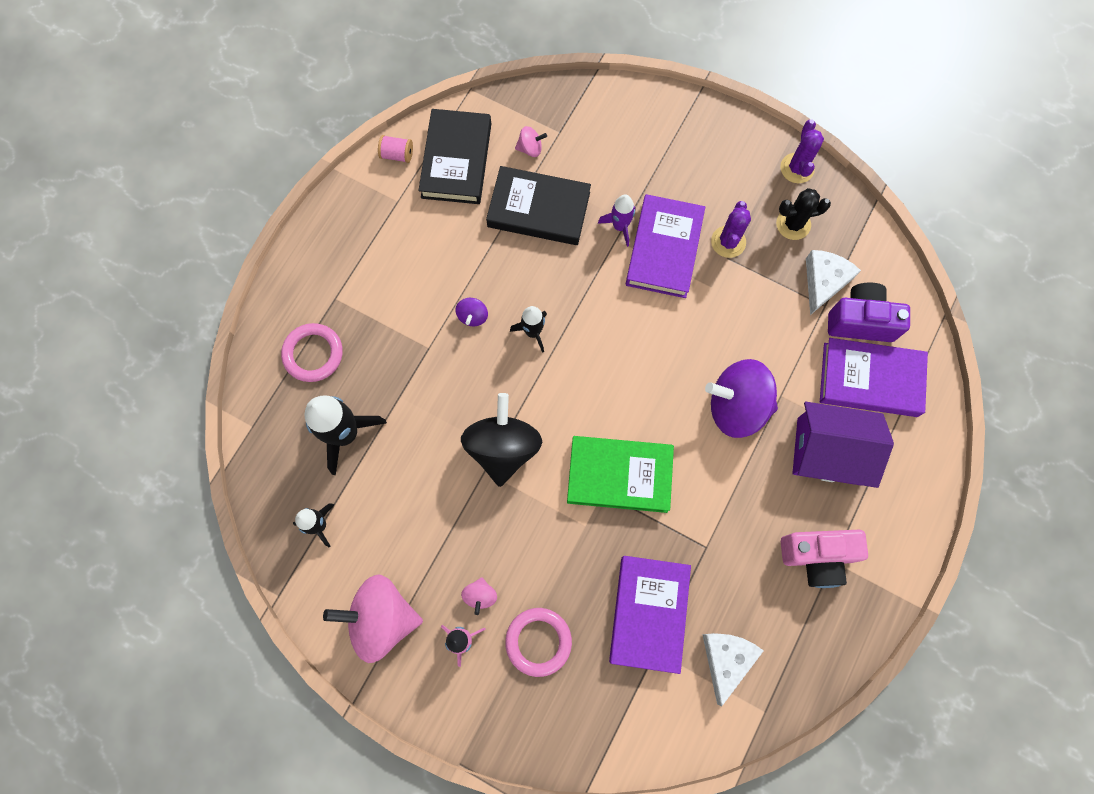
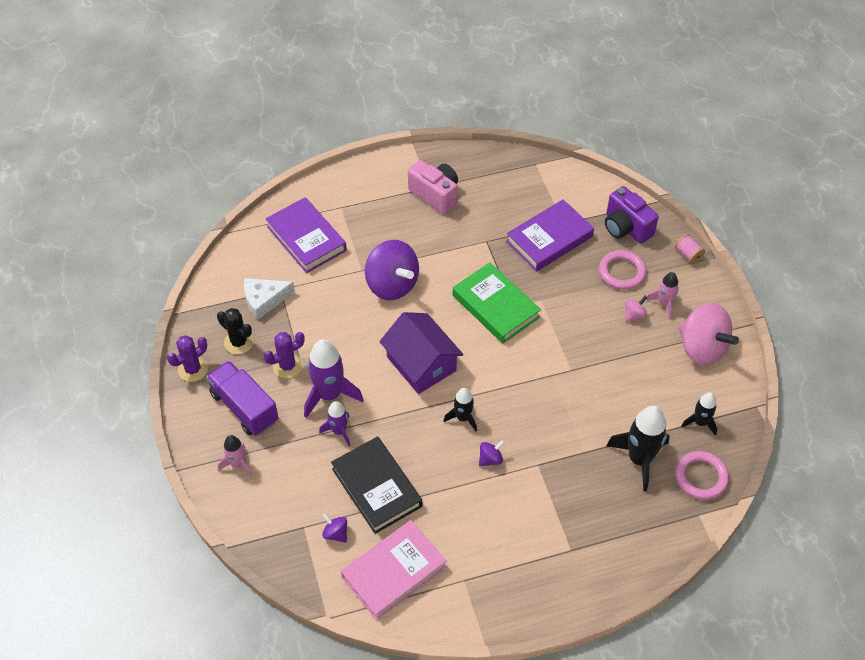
camera: 135 degrees left, 20 degrees down
pink ring [281,323,343,382] -> pink ring moved to [675,451,729,500]
pink spool [378,135,413,163] -> pink spool moved to [675,234,705,264]
black book [418,109,491,204] -> pink book [341,520,447,620]
black spinning top [461,393,542,487] -> none
pink spinning top [515,126,547,157] -> purple spinning top [322,513,347,543]
purple book [626,194,705,298] -> purple rocket [304,339,363,418]
white cheese [702,633,764,706] -> none
purple house [792,402,894,488] -> purple house moved to [379,312,463,394]
purple camera [828,283,910,342] -> purple camera moved to [605,186,659,244]
none -> purple truck [206,361,279,436]
none -> pink rocket [218,435,252,478]

